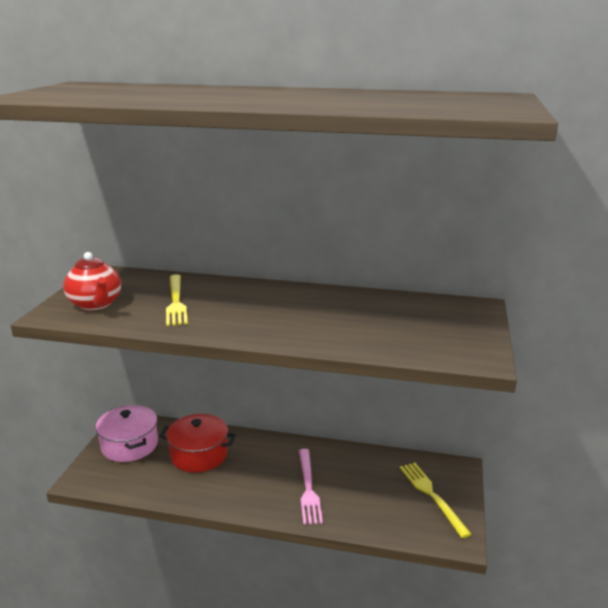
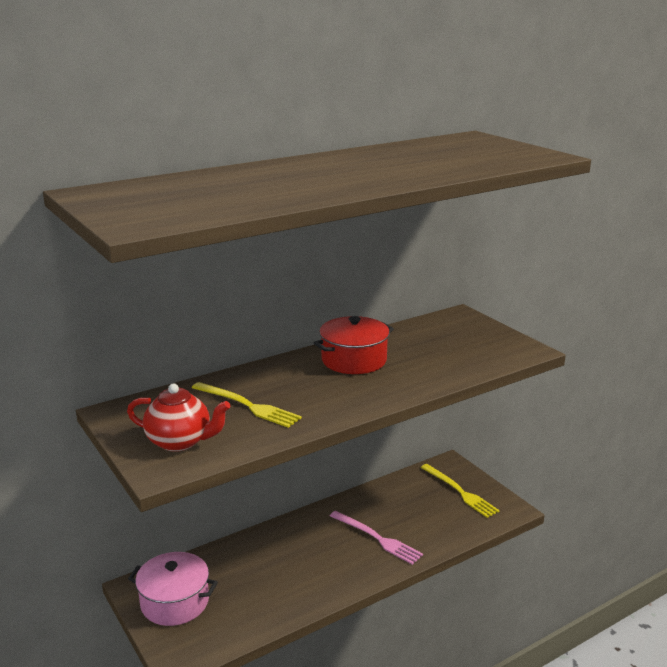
camera: 45 degrees left, 0 degrees up
red pot [159,414,236,472] -> red pot moved to [314,316,394,374]
yellow fork [400,463,471,538] -> yellow fork turned 150 degrees counterclockwise [421,464,500,518]

